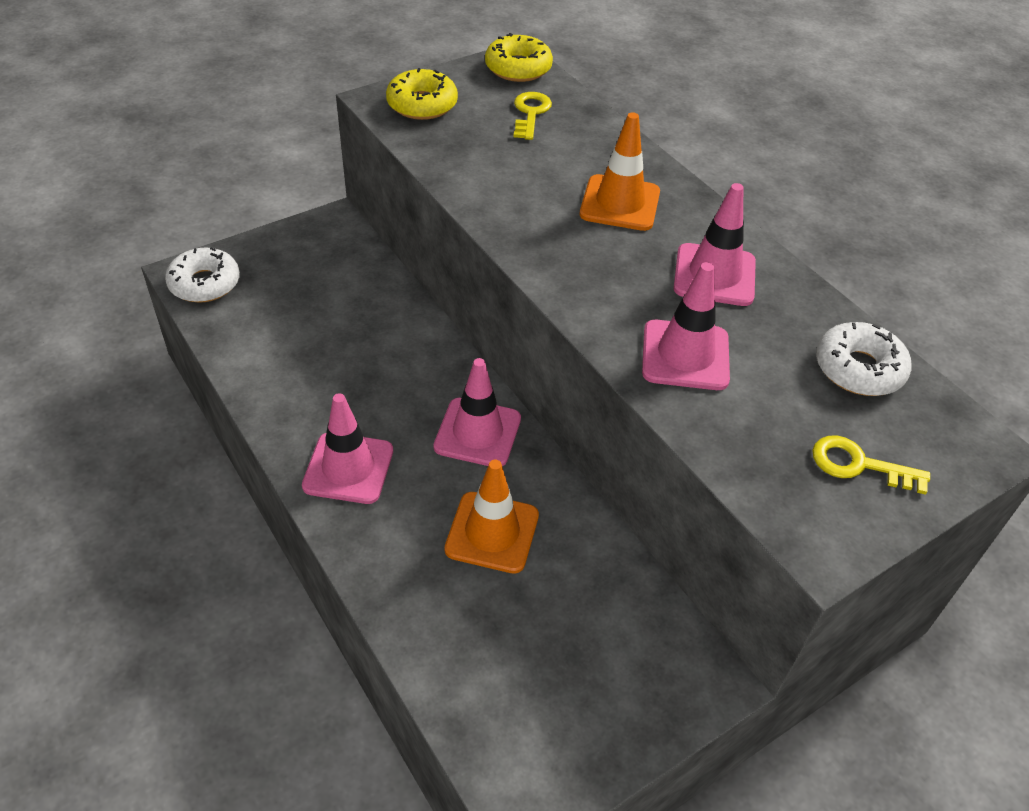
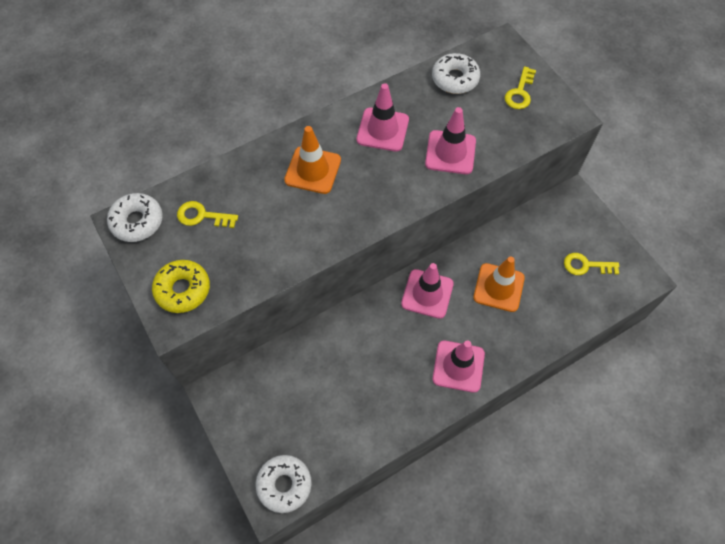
camera: 85 degrees left, 15 degrees up
yellow donut [485,33,553,82] -> white donut [107,193,163,242]
none -> yellow key [564,253,619,275]

